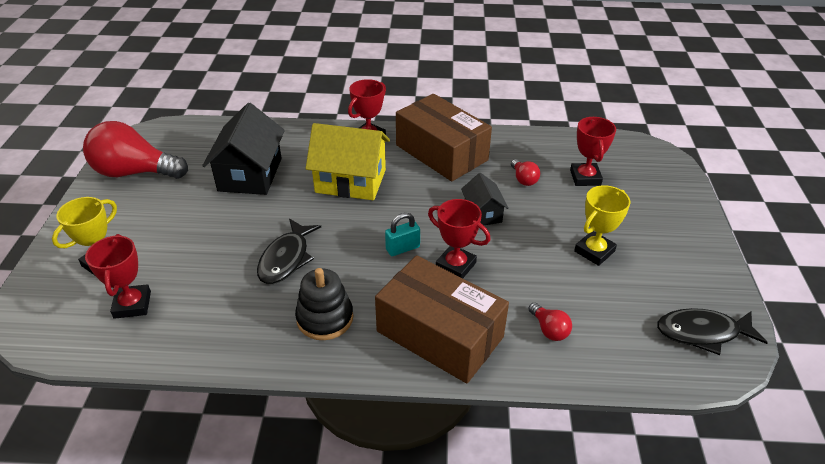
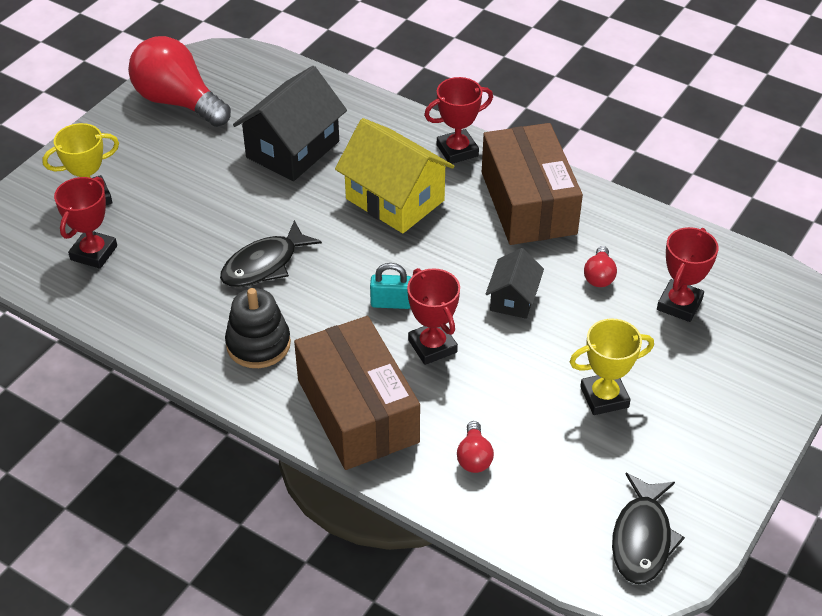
camera: 30 degrees right, 5 degrees up
black fish [657,308,768,355] -> black fish turned 105 degrees counterclockwise [612,473,685,584]

